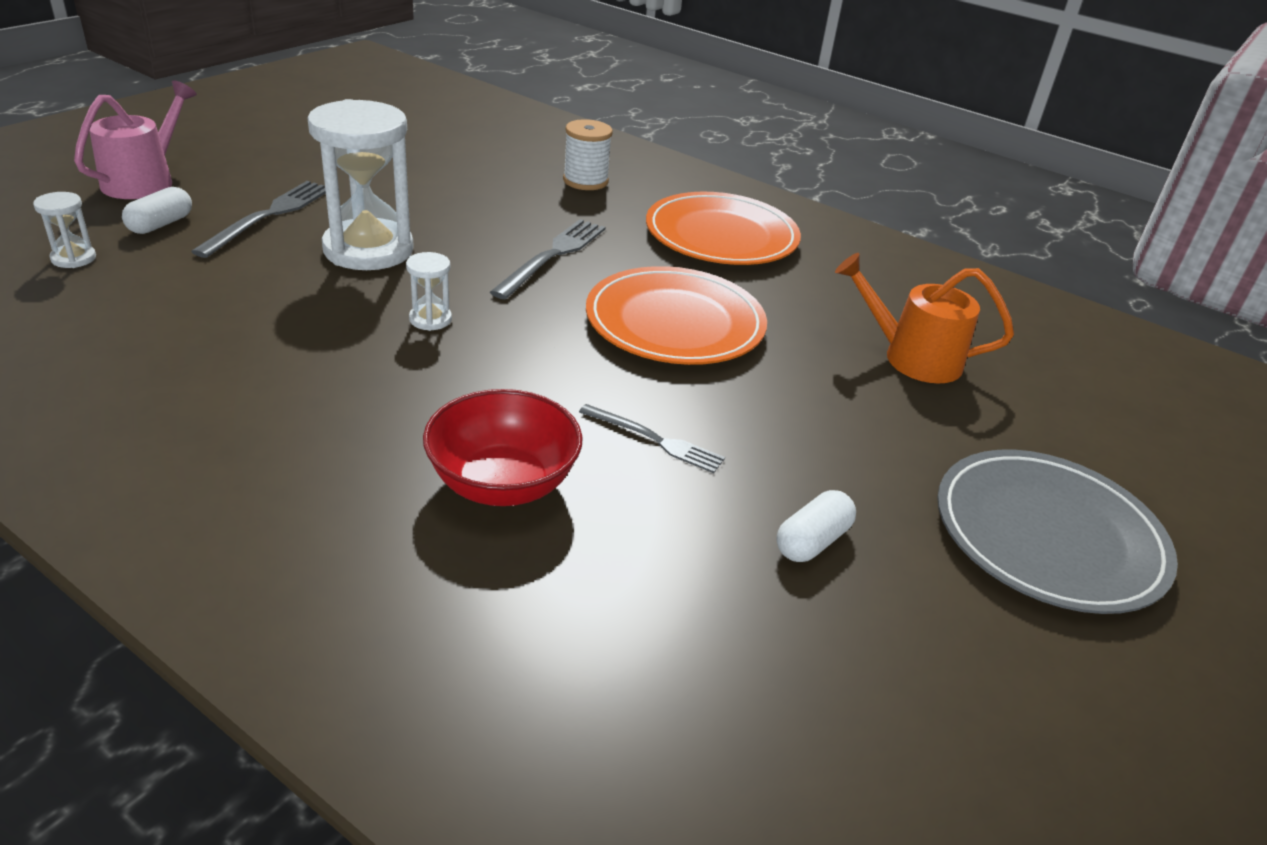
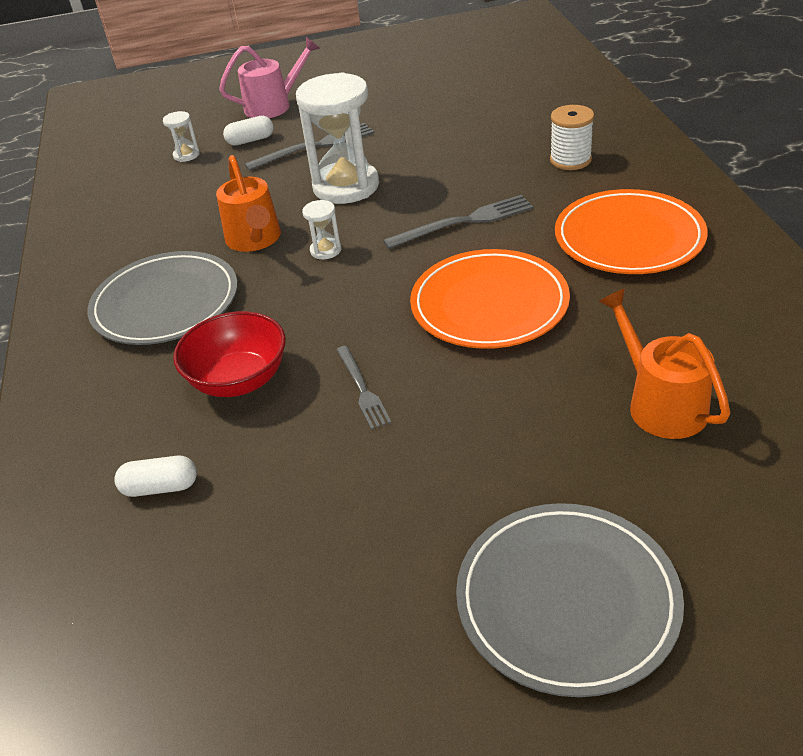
camera: 50 degrees right, 5 degrees up
white capsule [776,490,856,562] -> white capsule moved to [114,456,197,497]
none -> grey plate [87,251,238,345]
none -> orange watering can [216,155,281,252]

